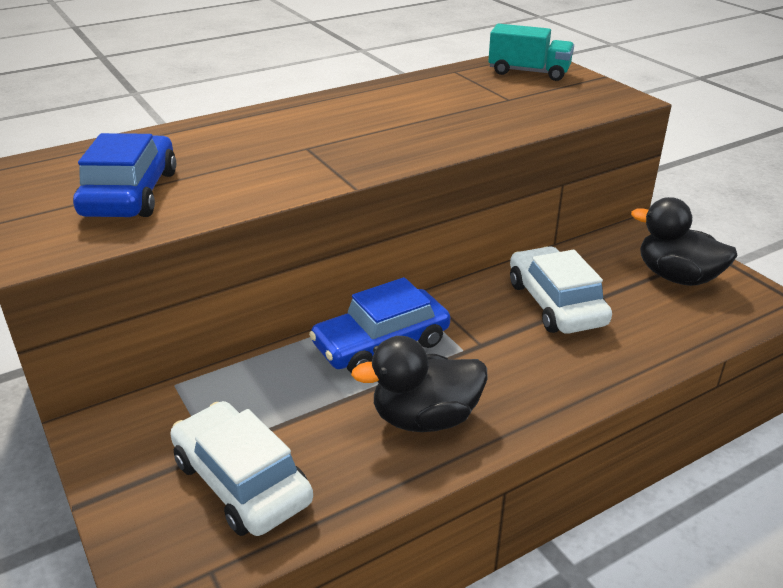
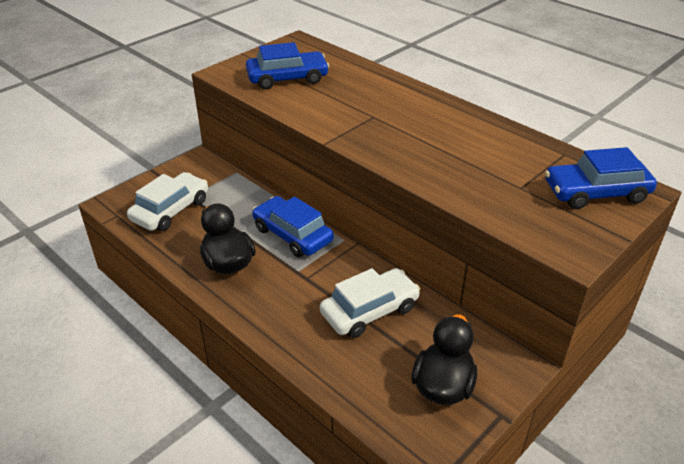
camera: 75 degrees right, 5 degrees up
turquoise truck [488,24,574,81] -> blue car [545,147,657,209]

